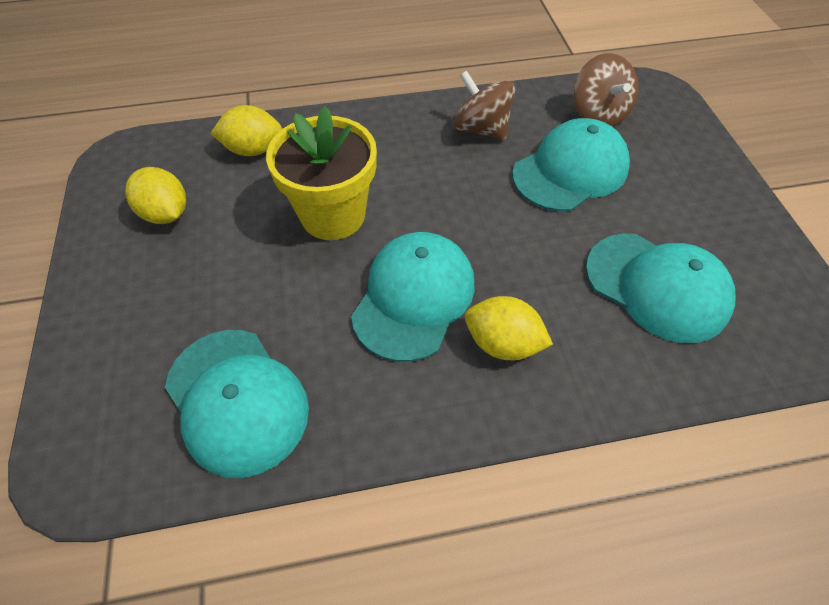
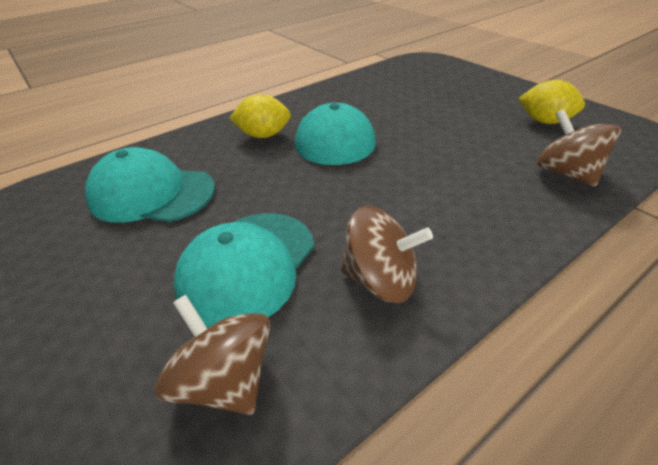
camera: 155 degrees right, 15 degrees down
turquoise cap [165,330,309,478] -> none
yellow lemon [211,105,282,156] -> brown spinning top [537,109,621,187]
yellow flower pot [266,106,377,240] -> none

